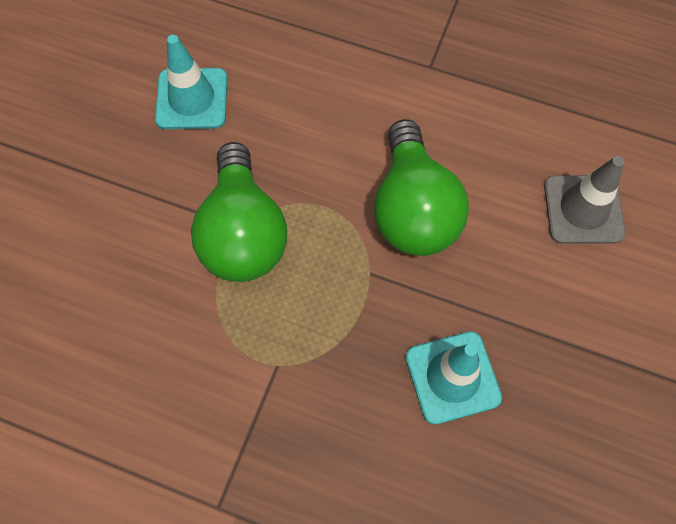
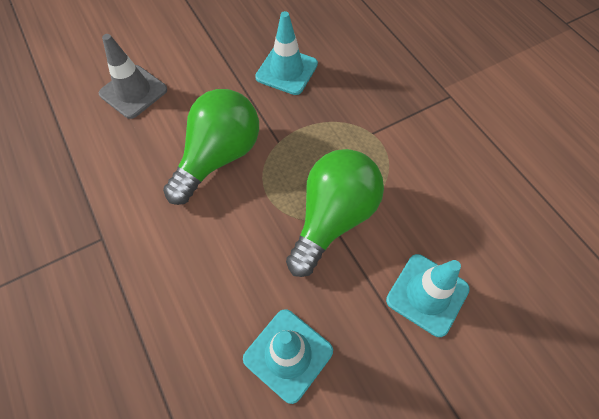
camera: 140 degrees left, 5 degrees down
none -> turquoise traffic cone [386,254,470,337]

